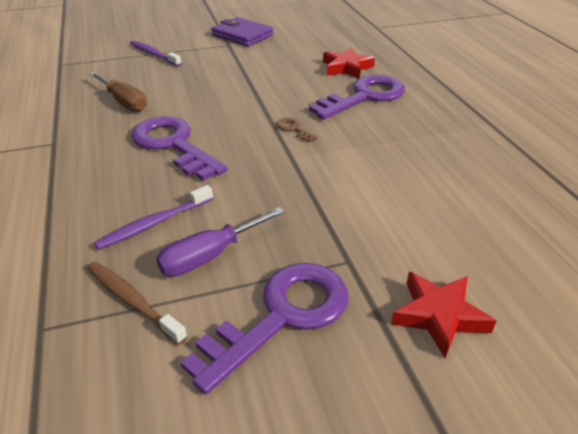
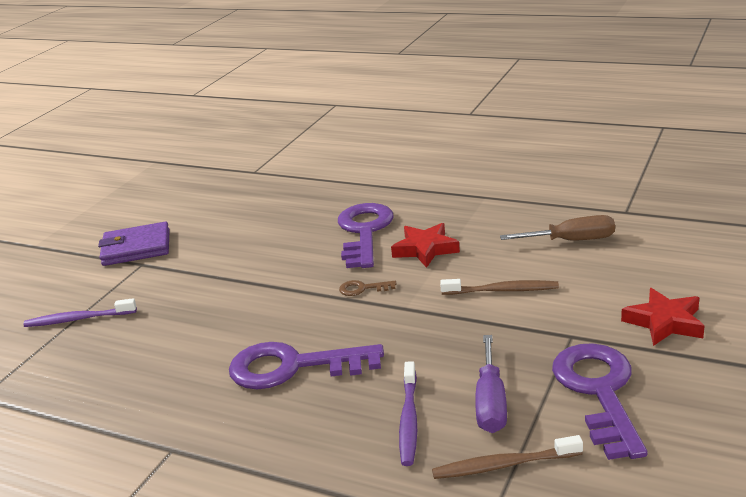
camera: 45 degrees left, 10 degrees down
brown screwdriver [90,72,147,112] -> brown screwdriver moved to [500,215,615,241]
red star [323,47,375,79] -> red star moved to [391,223,460,268]
none -> brown toothbrush [440,279,559,295]

